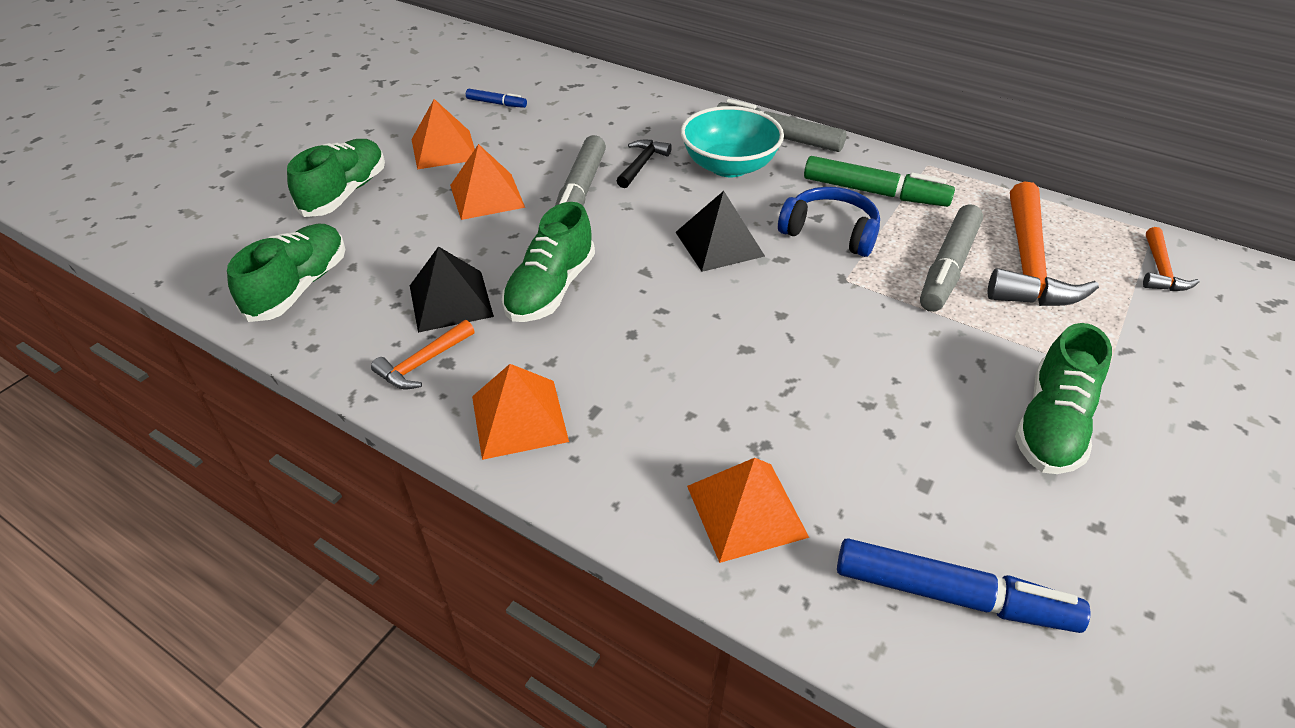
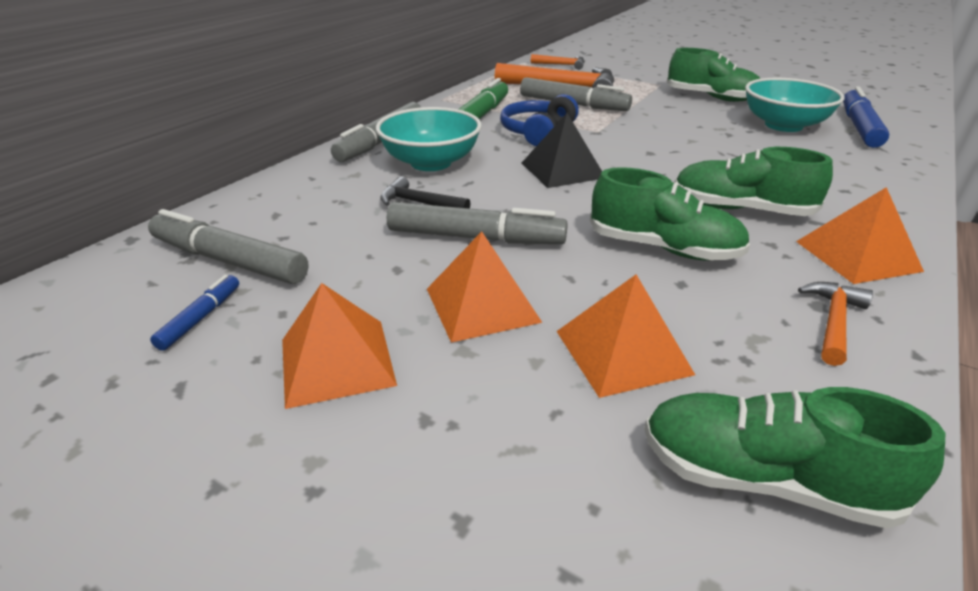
camera: 90 degrees left, 10 degrees down
green shoe [287,139,385,217] -> green shoe moved to [674,147,833,216]
orange hammer [371,320,474,389] -> orange hammer turned 105 degrees counterclockwise [798,282,873,366]
black pyramid [410,246,494,333] -> none
orange pyramid [687,458,809,563] -> orange pyramid moved to [556,274,695,398]
none -> grey marker [148,209,309,284]
none -> turquoise bowl [745,78,845,132]

